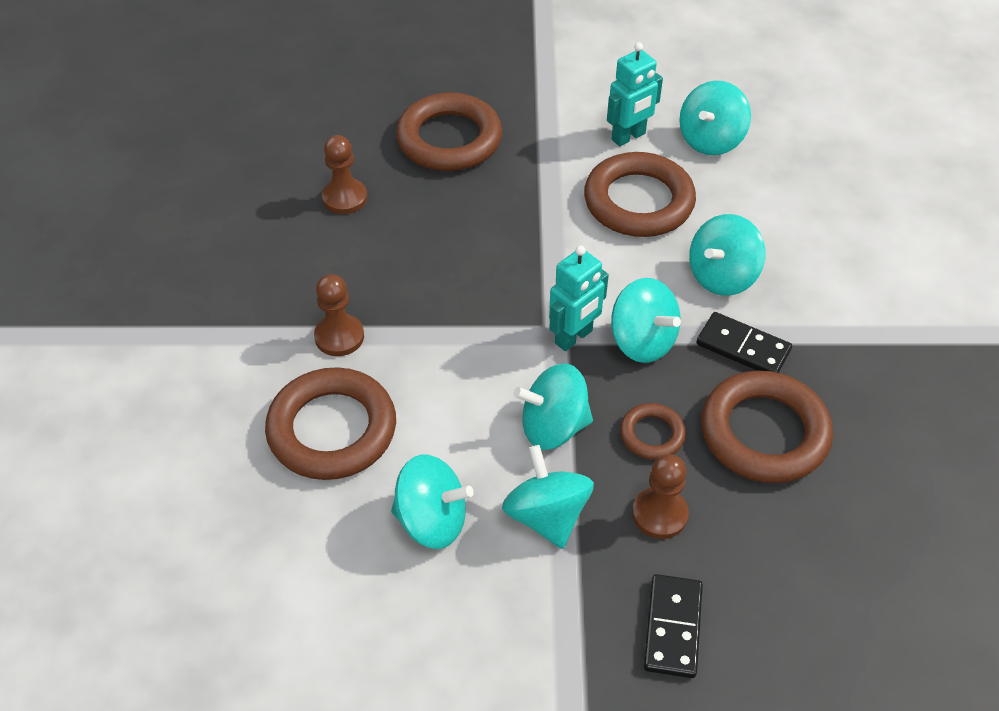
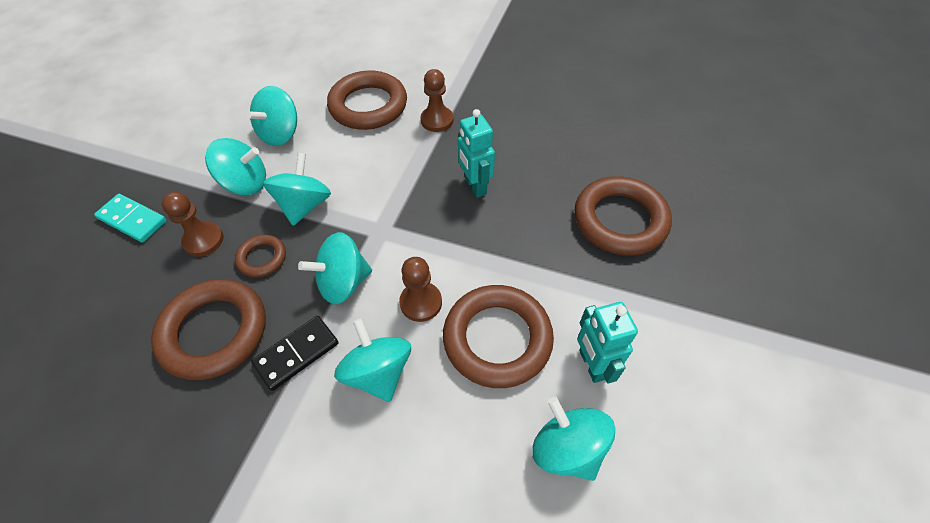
camera: 110 degrees right, 5 degrees up
brown pawn [322,135,367,214] -> brown pawn moved to [399,257,442,322]
turquoise robot [549,245,609,351] -> turquoise robot moved to [458,109,495,198]
black domino [644,574,703,678] -> turquoise domino [94,194,167,243]

